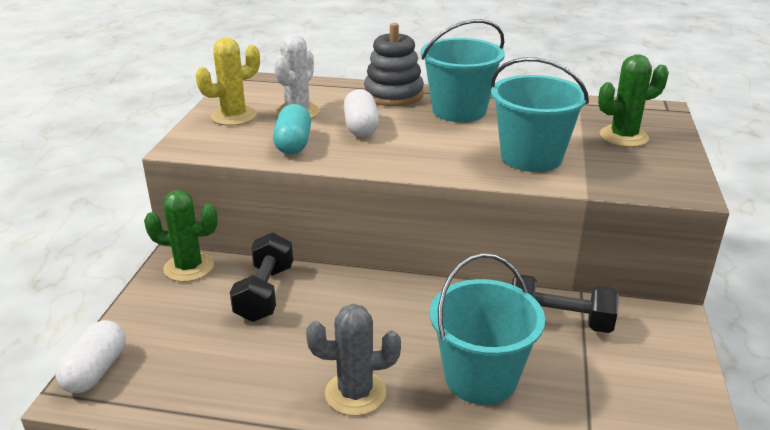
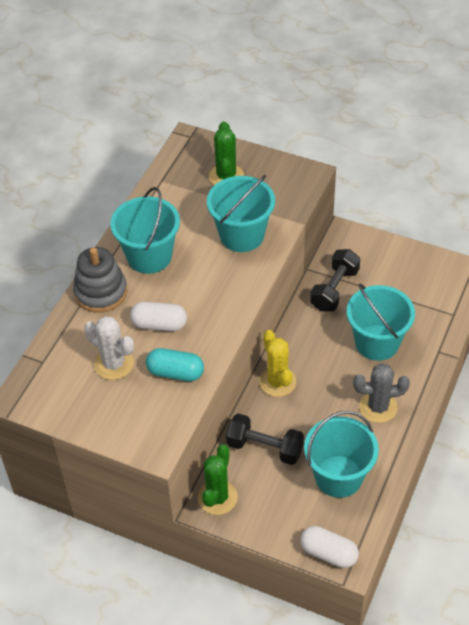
camera: 75 degrees left, 20 degrees up
yellow cactus [196,38,260,126] -> yellow cactus moved to [259,330,296,397]
grey cactus [306,304,401,416] -> grey cactus turned 75 degrees clockwise [353,363,410,423]
none -> turquoise bucket [304,411,379,498]

